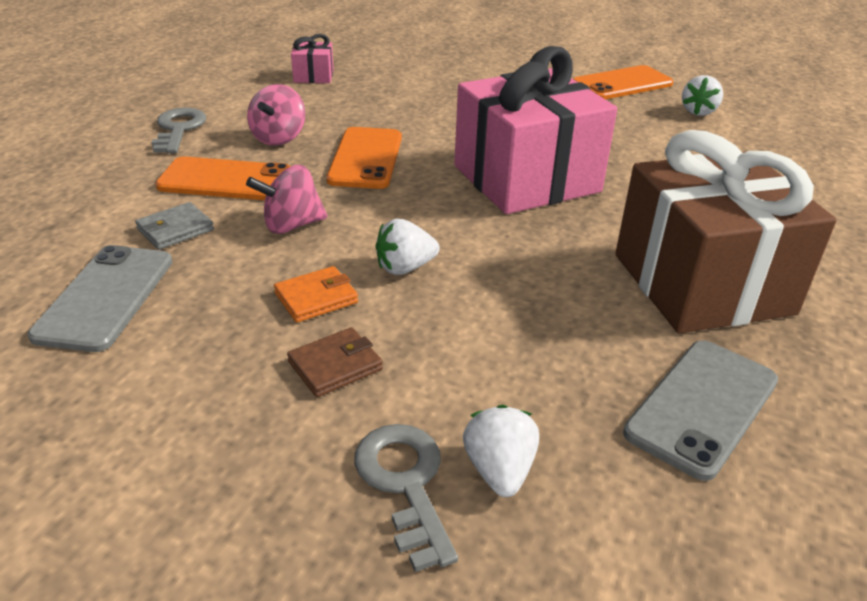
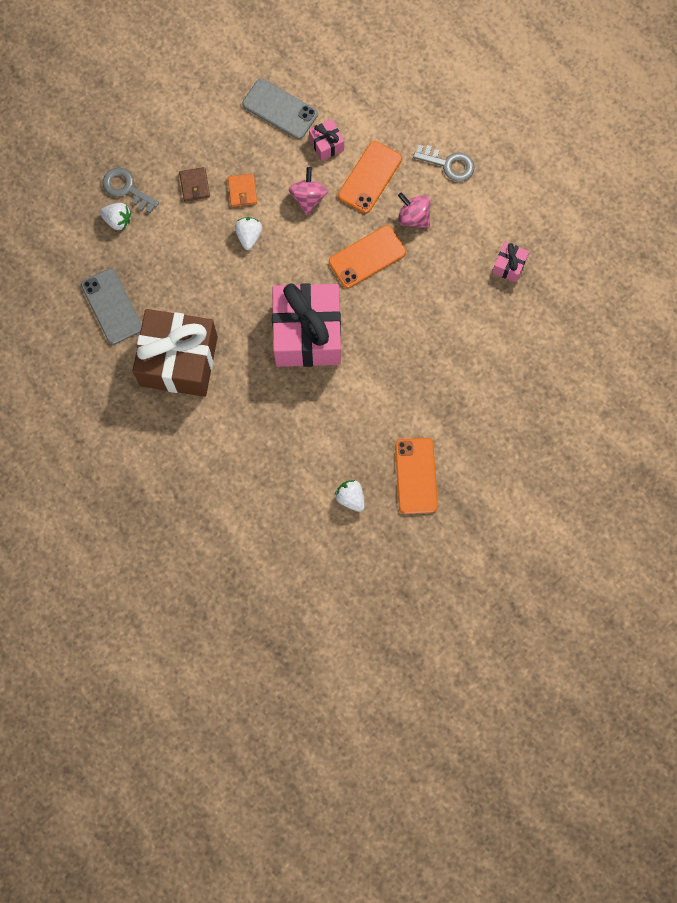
camera: 115 degrees right, 40 degrees up
grey wallet [135,202,214,250] -> pink gift [309,119,344,161]
orange phone [326,127,402,189] -> orange phone turned 60 degrees counterclockwise [329,225,406,288]
grey key [354,424,458,572] -> grey key turned 150 degrees counterclockwise [102,168,159,213]

